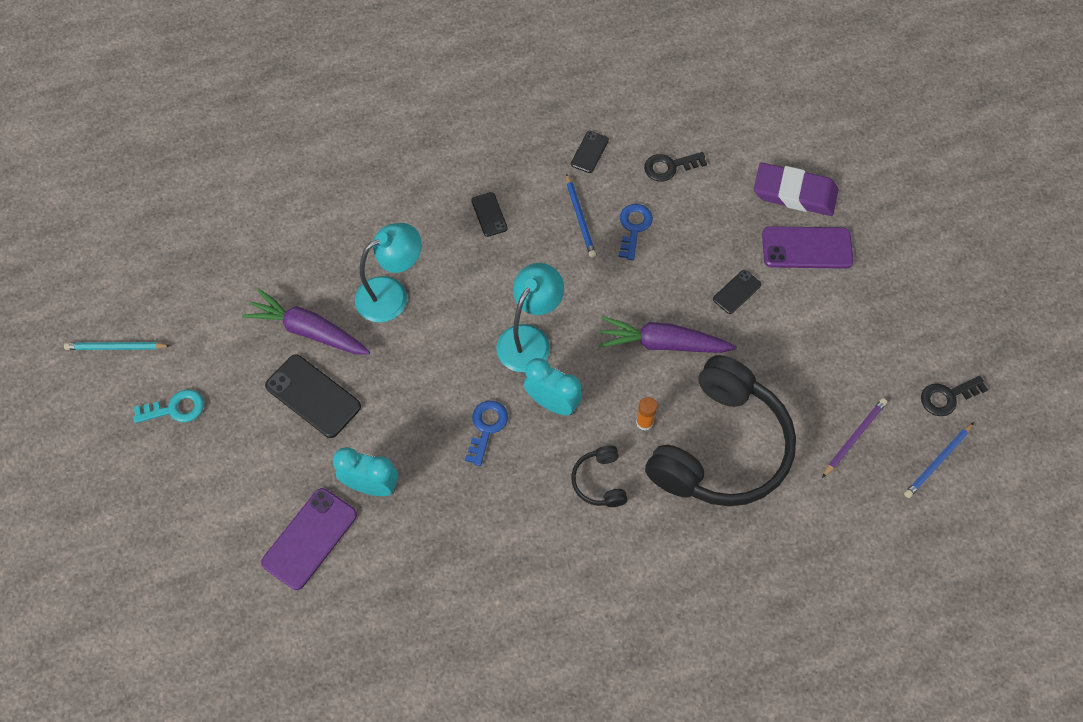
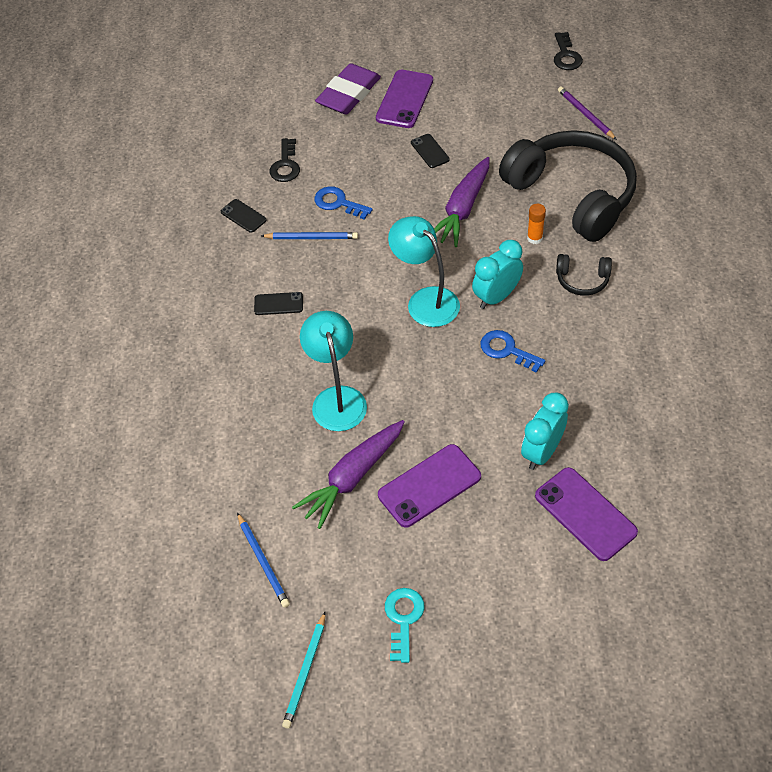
camera: 70 degrees left, 10 degrees down
black phone [265,354,361,438] -> purple phone [378,444,481,527]
blue pencil [904,422,974,498] -> blue pencil moved to [237,512,290,608]

